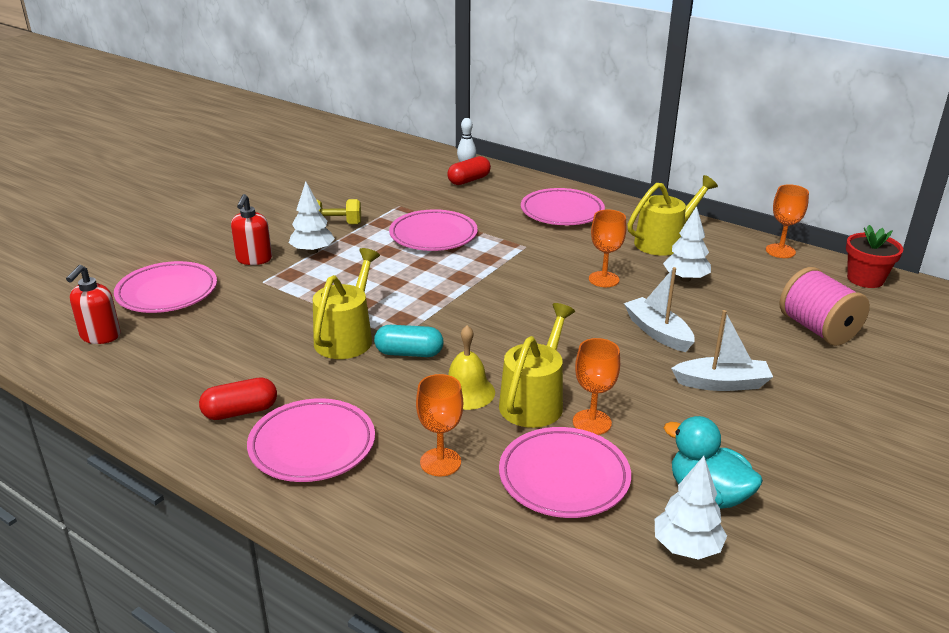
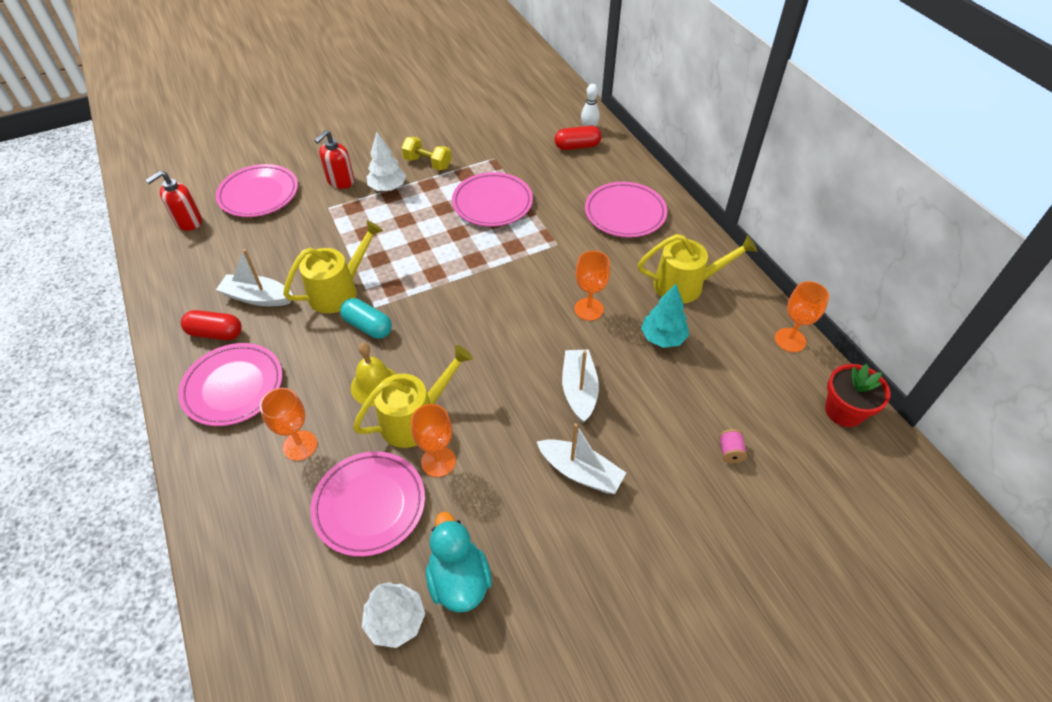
camera: 30 degrees right, 20 degrees up
white tree [663,206,711,282] -> turquoise tree [641,284,689,348]
pink spool [780,267,870,346] -> pink spool [719,429,747,463], size x0.40
none -> white boat [216,249,293,306]

